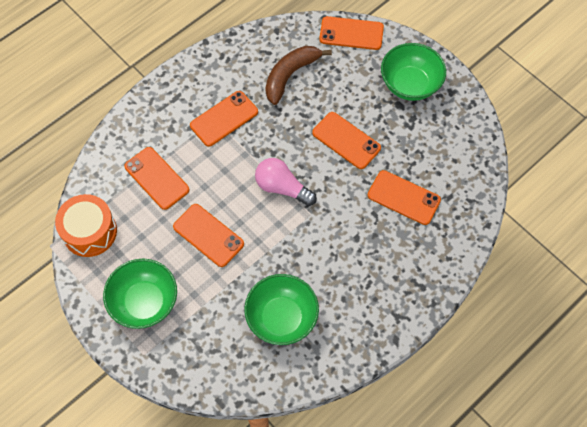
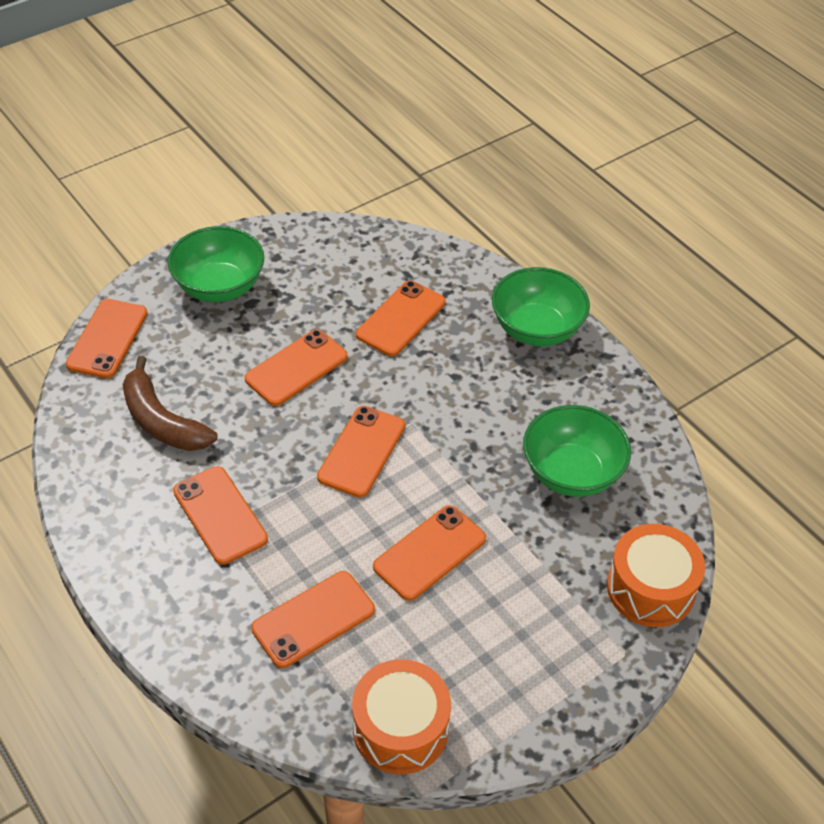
camera: 85 degrees left, 15 degrees down
green bowl [103,259,177,329] -> green bowl moved to [492,267,590,346]
pink light bulb [255,158,317,206] -> orange phone [317,406,405,498]
none -> orange drum [607,524,705,627]

